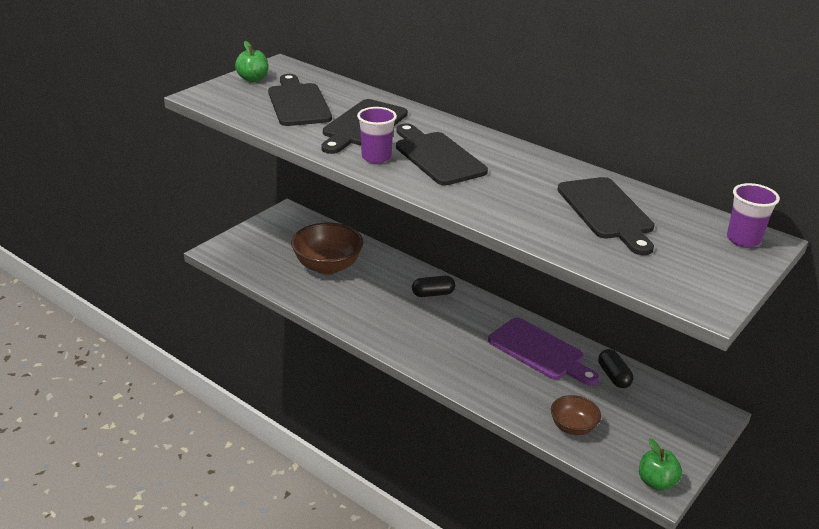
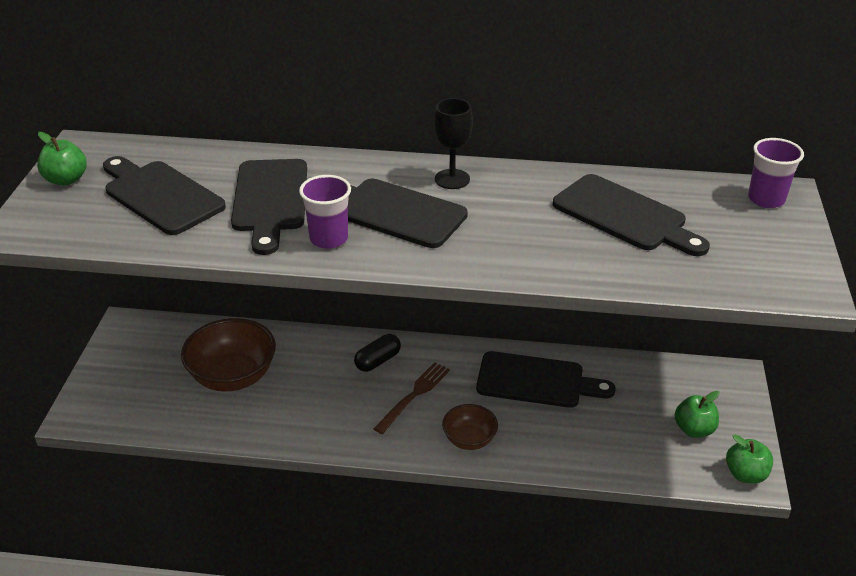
camera: 30 degrees left, 5 degrees up
purple cutting board [488,318,599,386] -> black cutting board [476,351,616,408]
brown bowl [551,395,601,435] -> brown bowl moved to [442,404,498,450]
black capsule [598,349,633,388] -> none
none -> brown fork [373,362,450,434]
none -> black goblet [434,98,473,189]
none -> green apple [675,391,720,438]

